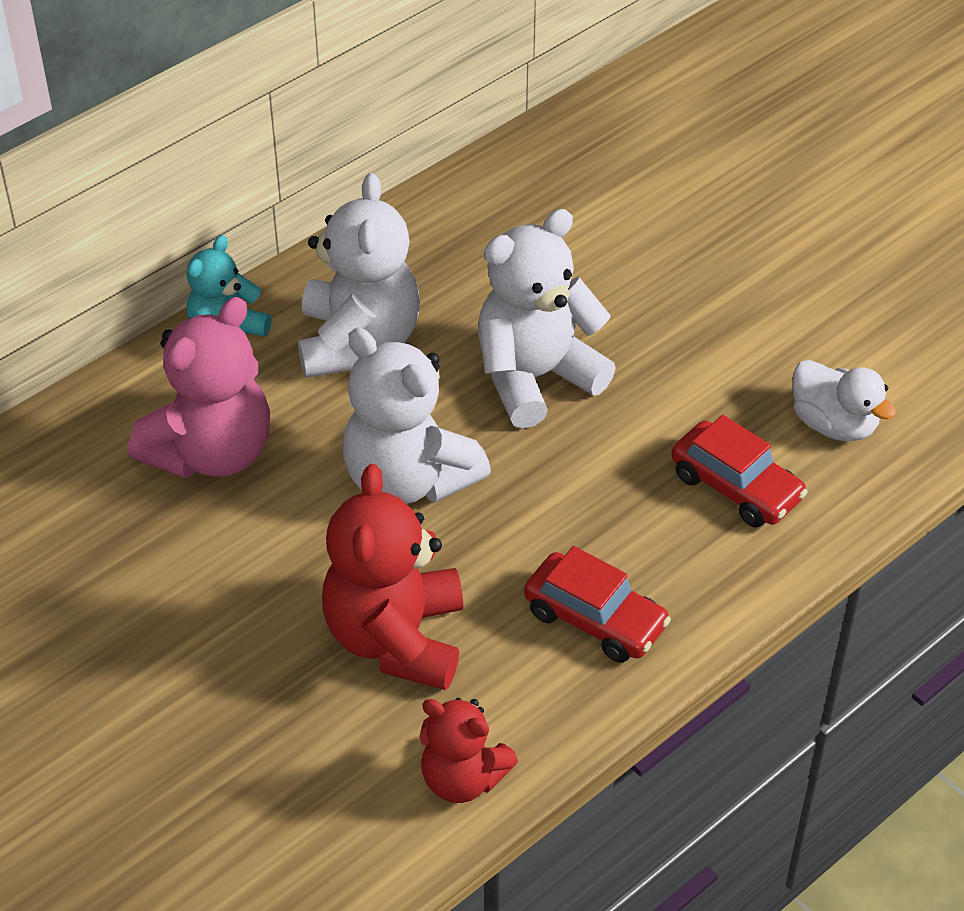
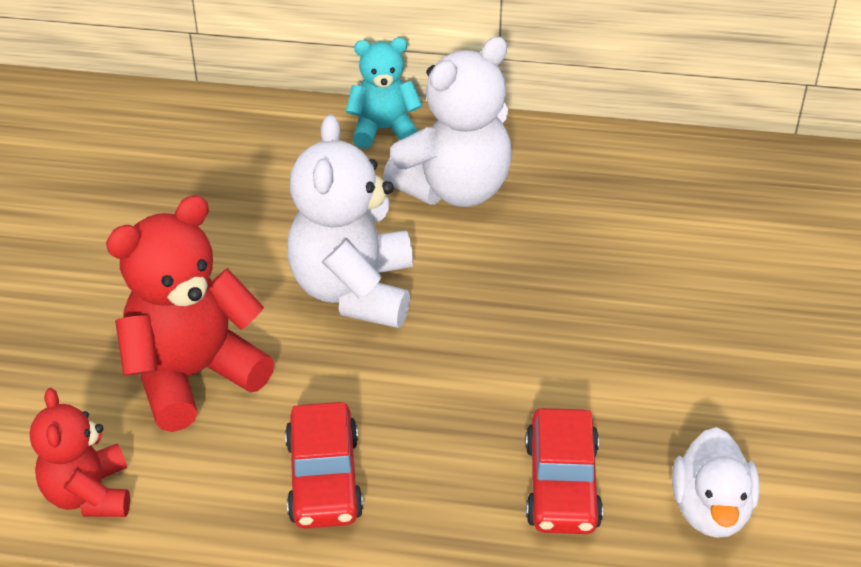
camera: 50 degrees right, 5 degrees down
pink teddy bear [128,297,270,478] -> none
white teddy bear [478,209,616,429] -> none

